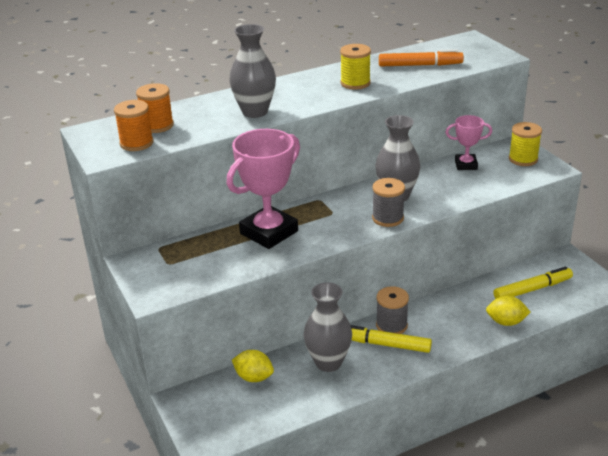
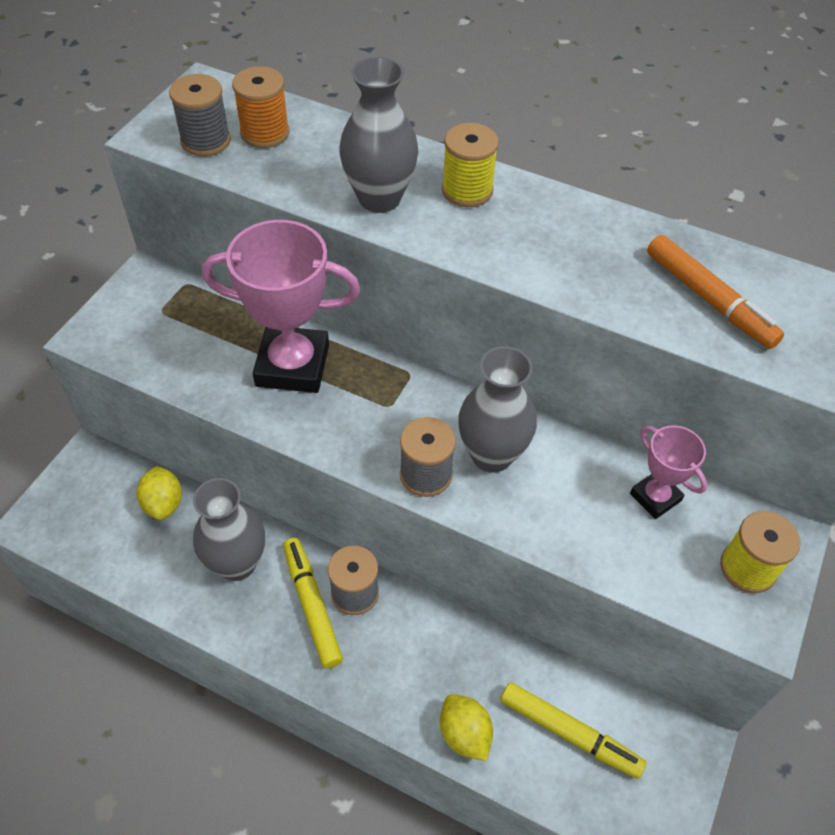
camera: 50 degrees right, 20 degrees up
orange spool [114,100,153,151] -> grey spool [169,74,231,156]
yellow spool [340,44,371,90] -> yellow spool moved to [442,123,499,207]

